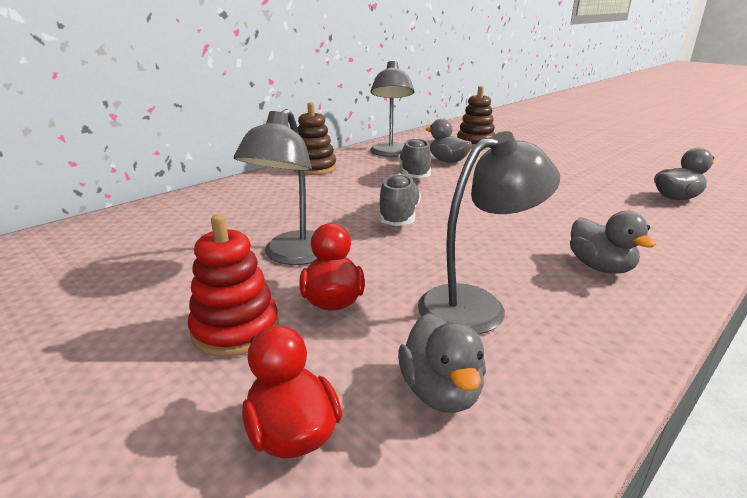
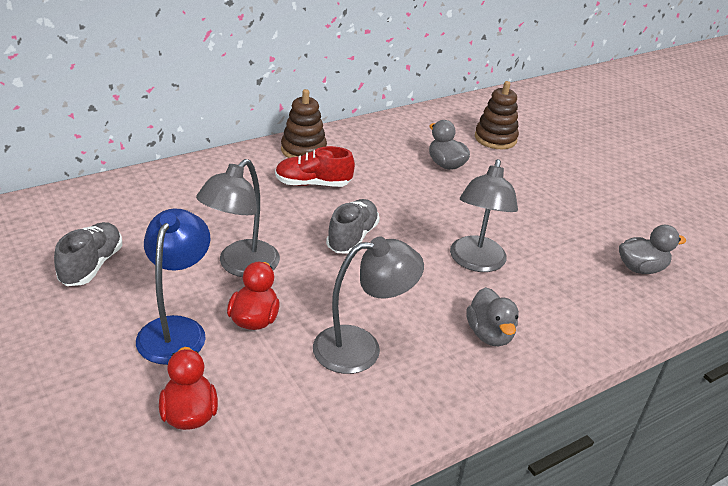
camera: 10 degrees right, 10 degrees up
red stacking toy [188,214,279,357] -> blue lamp [136,209,211,365]
grey lamp [370,61,414,157] -> grey lamp moved to [450,159,518,272]
grey shoe [398,138,431,178] -> grey shoe moved to [54,222,122,286]
grey duck [398,313,486,413] -> none
none -> red shoe [275,146,355,187]

